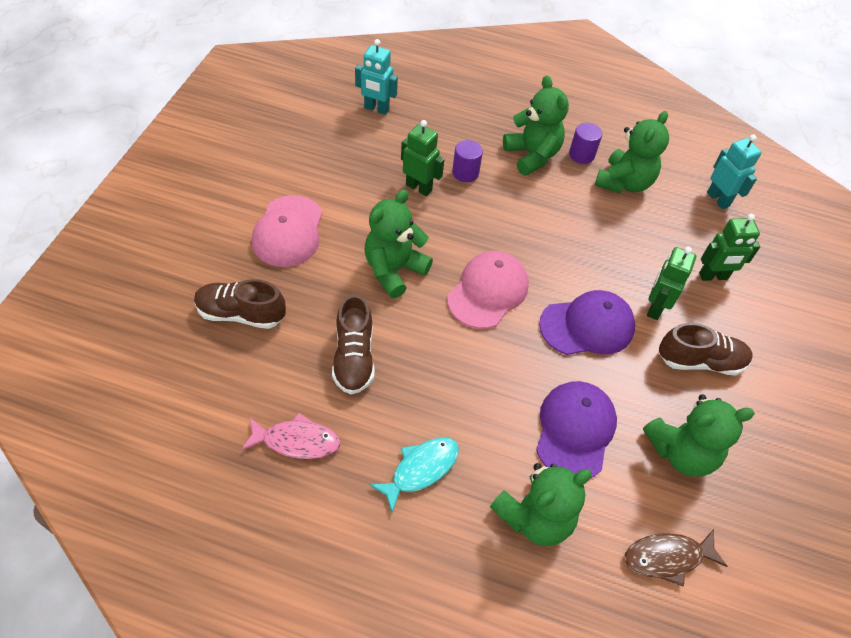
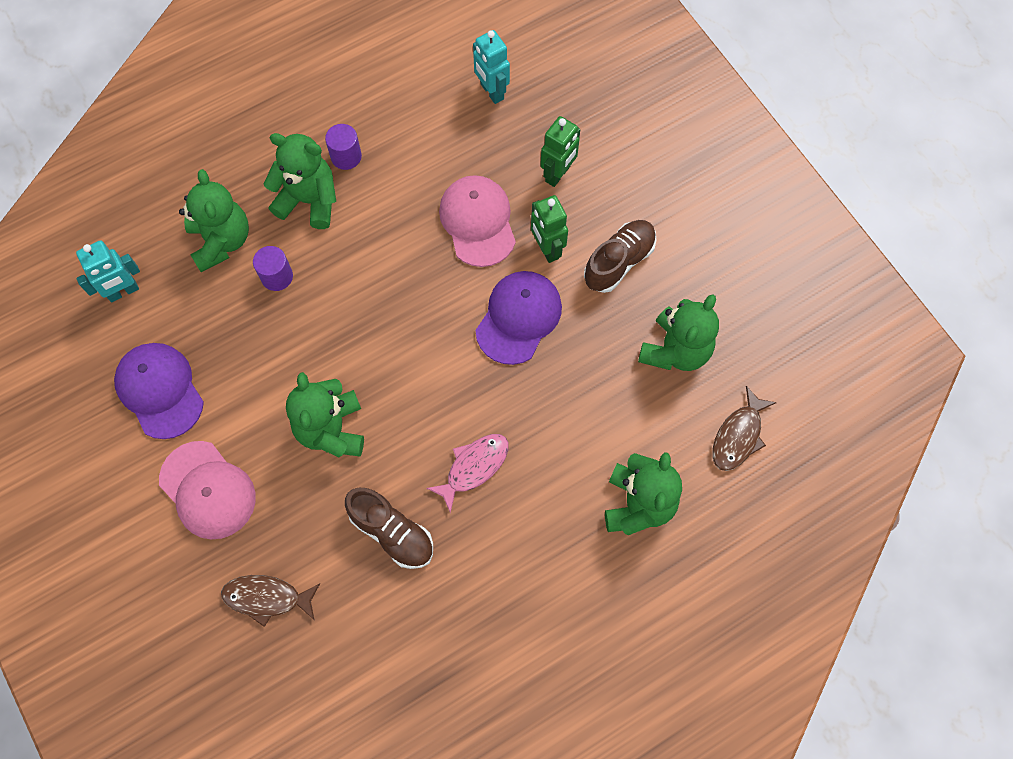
camera: 45 degrees left, 15 degrees up
brown shoe [194,279,286,329] -> brown fish [221,575,320,627]
pink fish [241,413,340,459] -> pink fish moved to [426,434,509,513]
turquoise fish [369,437,459,513] -> none
green robot [401,120,444,196] -> none
pink cap [447,251,529,329] -> pink cap moved to [439,175,516,267]
purple cap [536,381,617,478] -> purple cap moved to [114,343,204,439]
green teddy bear [595,111,669,193] -> green teddy bear moved to [179,169,249,272]
turquoise robot [707,135,762,209] -> turquoise robot turned 135 degrees counterclockwise [473,30,510,104]

